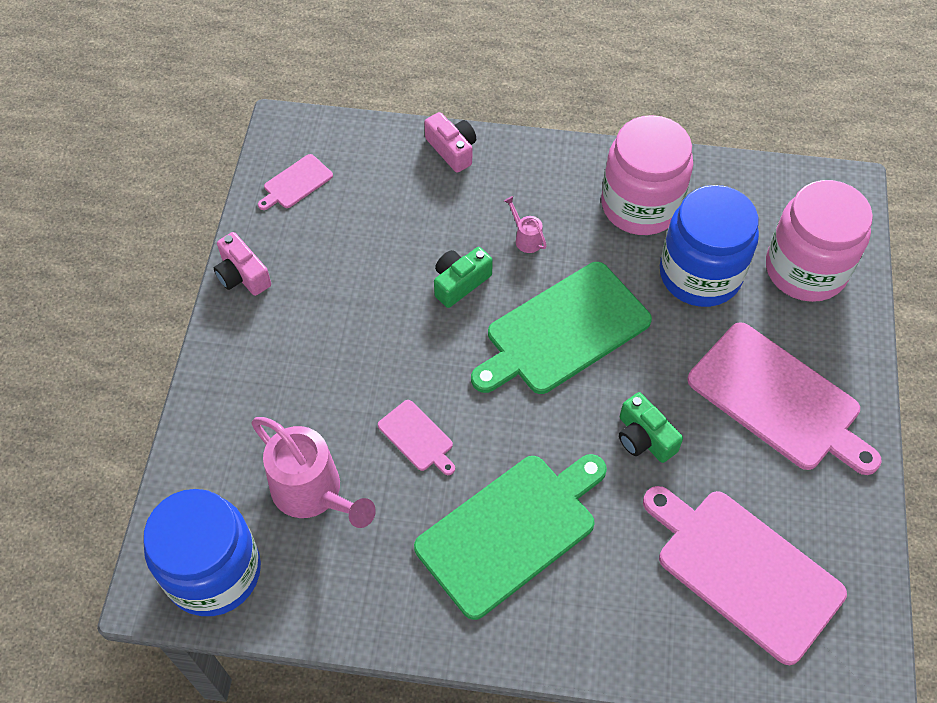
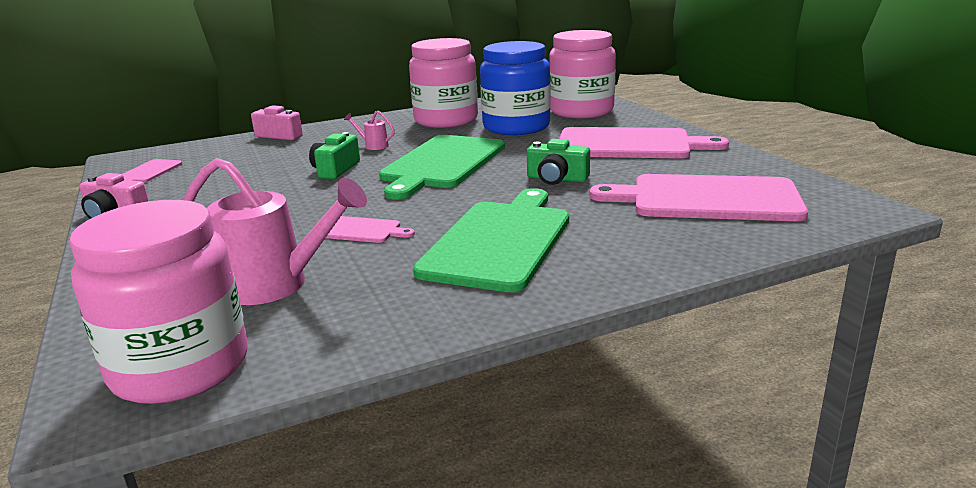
camera: 30 degrees left, 35 degrees down
blue jar [143,489,261,616] -> pink jar [69,200,248,404]

